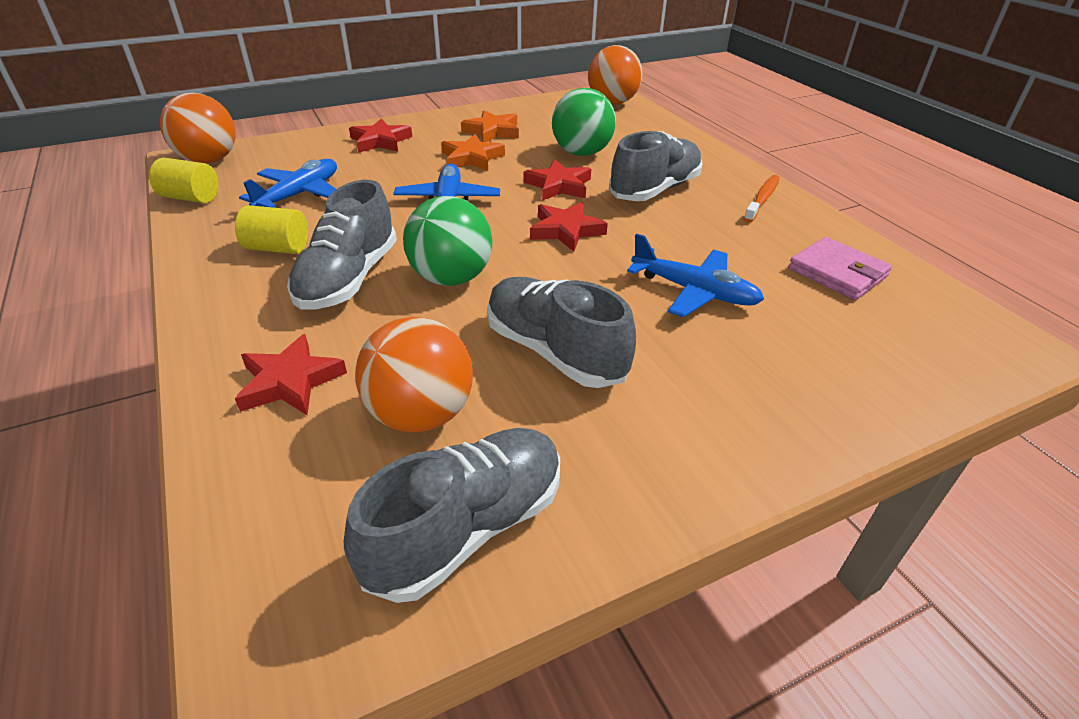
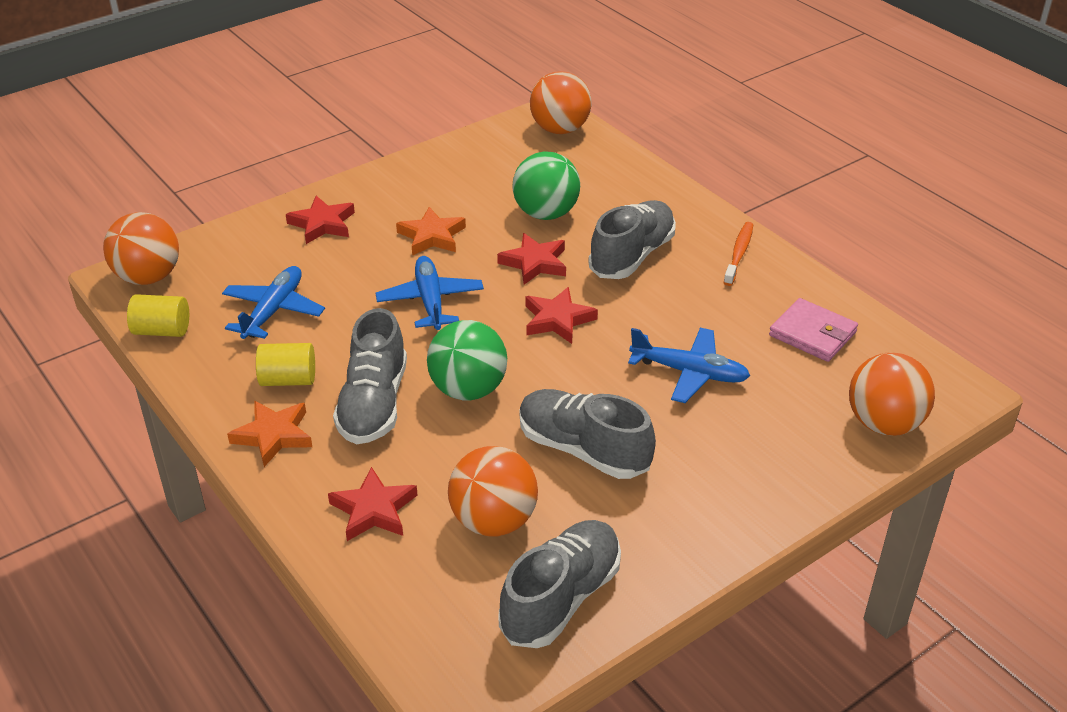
camera: 10 degrees left, 0 degrees up
orange star [461,110,519,142] -> orange star moved to [227,401,312,467]
none -> orange ball [849,352,935,436]

